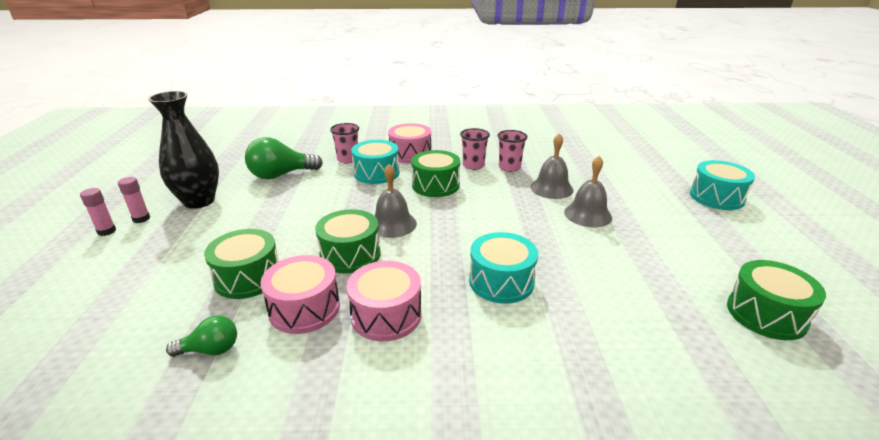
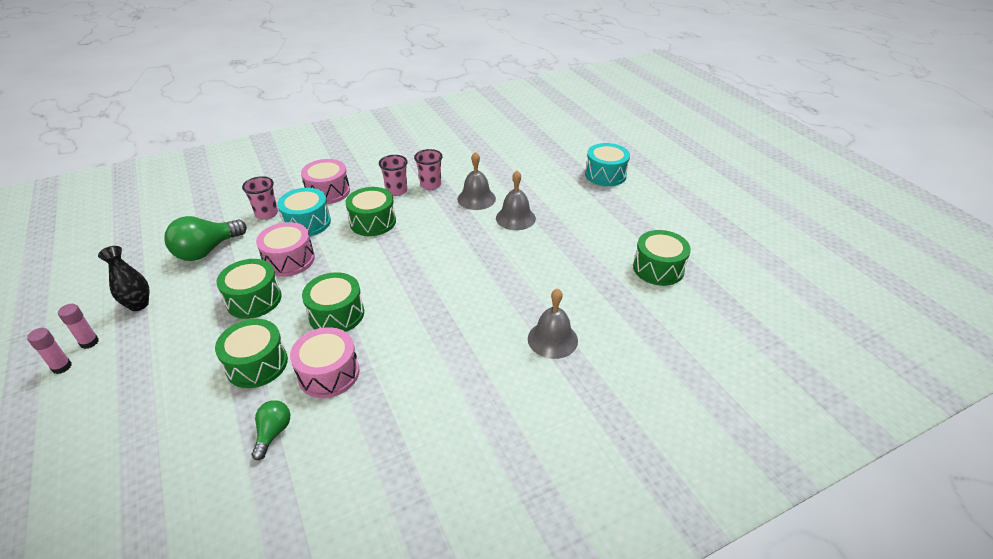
camera: 25 degrees left, 10 degrees up
black vase [148,91,219,209] -> black vase [98,246,149,311], size x0.60
green light bulb [166,315,237,357] -> green light bulb turned 45 degrees counterclockwise [252,400,290,460]
pink drum [347,261,422,341] -> pink drum moved to [256,222,315,277]
grey bell [375,164,417,238] -> grey bell moved to [528,288,578,359]
turquoise drum [469,232,538,304] -> none
none -> green drum [216,259,282,319]

